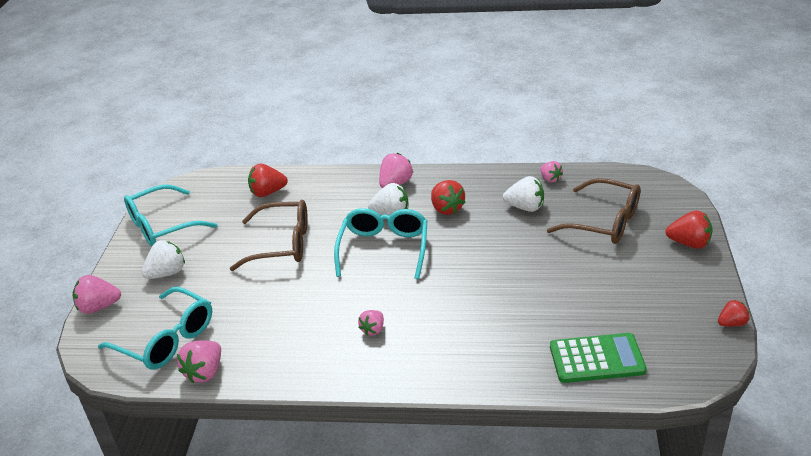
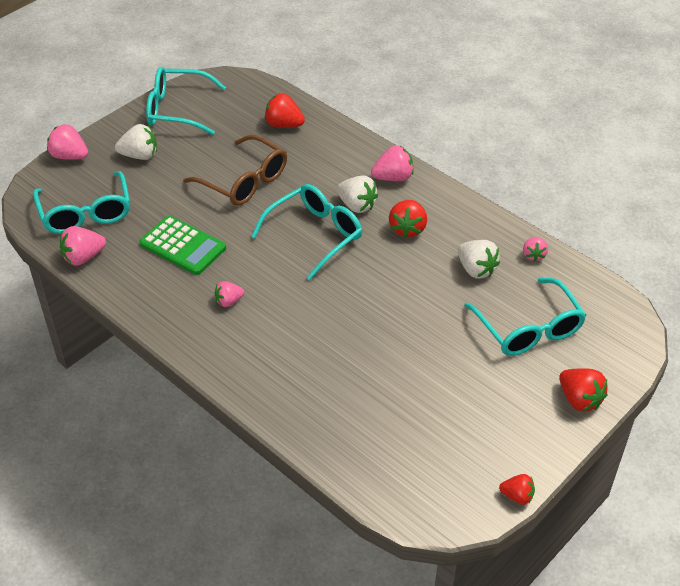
camera: 35 degrees right, 10 degrees up
brown glasses [547,178,640,244] -> turquoise glasses [464,278,586,356]
green calculator [550,333,647,383] -> green calculator moved to [139,216,226,275]

